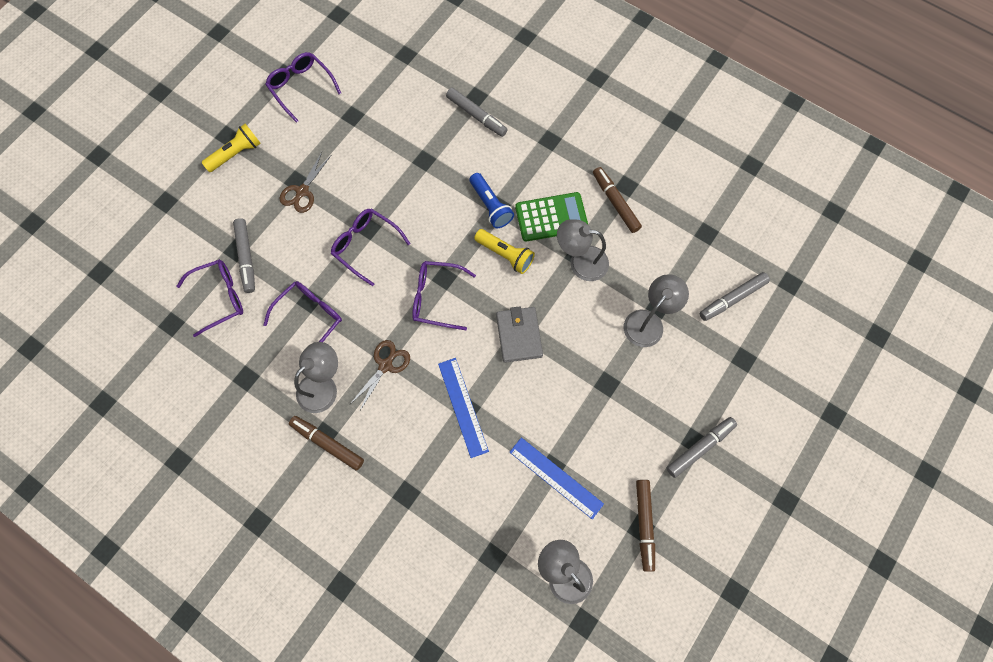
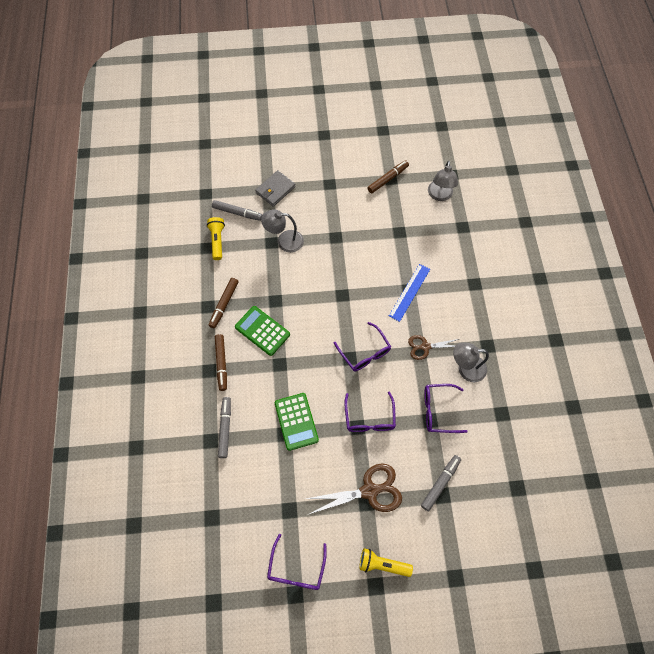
camera: 130 degrees left, 5 degrees down
purple glasses [176,259,243,337] -> none
brown scissors [280,152,331,213] -> brown scissors [306,463,402,514], size x1.64
brown marker [289,416,364,471] -> brown marker moved to [215,334,227,391]
blue flashlight [470,173,514,228] -> none
yellow flashlight [474,229,535,274] -> yellow flashlight moved to [207,217,225,260]
grey wallet [496,306,543,363] -> grey wallet moved to [255,170,296,207]
blue ruler [510,437,604,519] -> none
grey lamp [557,219,609,281] -> none
grey marker [666,417,737,478] -> none
none -> green calculator [275,393,319,451]

